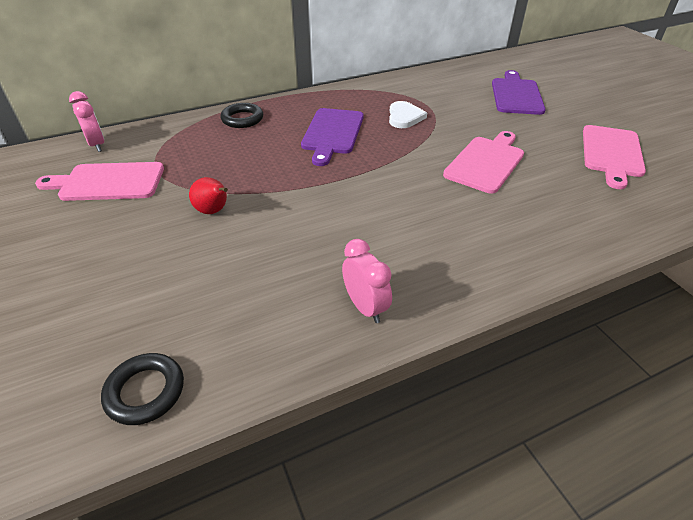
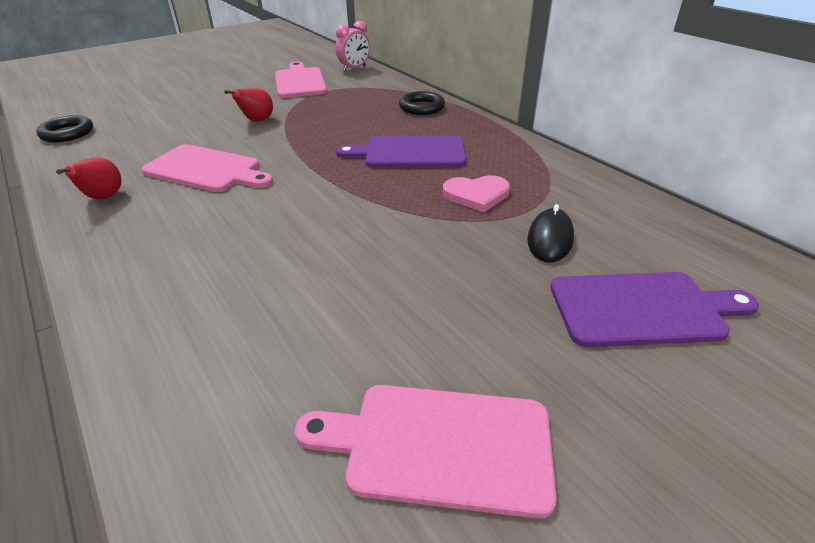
camera: 80 degrees right, 5 degrees down
pink clock [342,239,392,323] -> red pear [56,157,121,200]
white heart [389,101,427,128] -> pink heart [443,175,510,212]
pink cutting board [443,131,524,194] -> pink cutting board moved to [141,144,273,192]
none -> black mouse [527,204,574,263]

